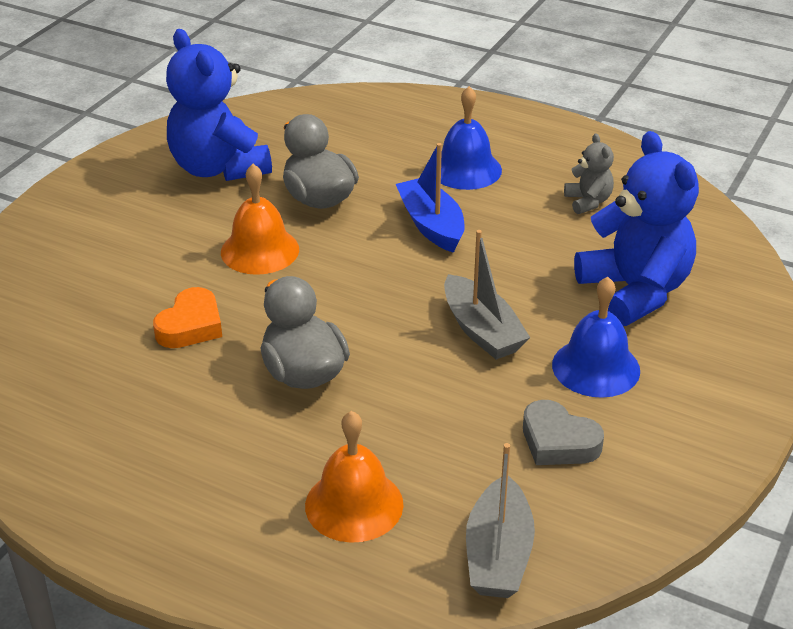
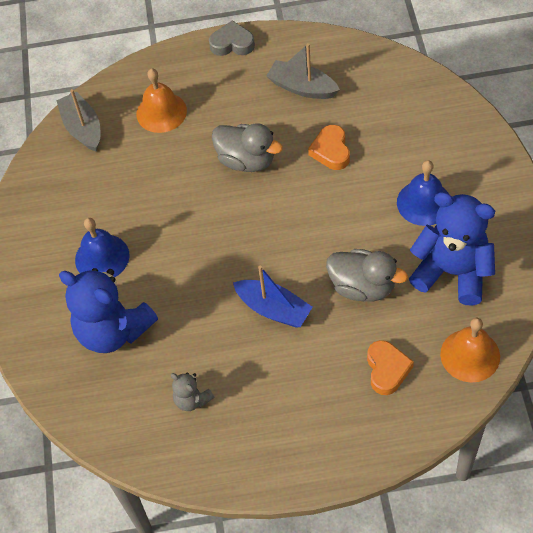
camera: 150 degrees right, 20 degrees up
orange bell [221,164,299,275] -> orange bell moved to [440,318,500,383]
blue bell [441,86,502,190] -> blue bell moved to [397,160,449,226]
grey boat [444,230,530,360] -> grey boat moved to [267,43,340,99]
grey heart [523,400,604,465] -> grey heart moved to [209,20,255,56]
none -> orange heart [367,340,414,395]

